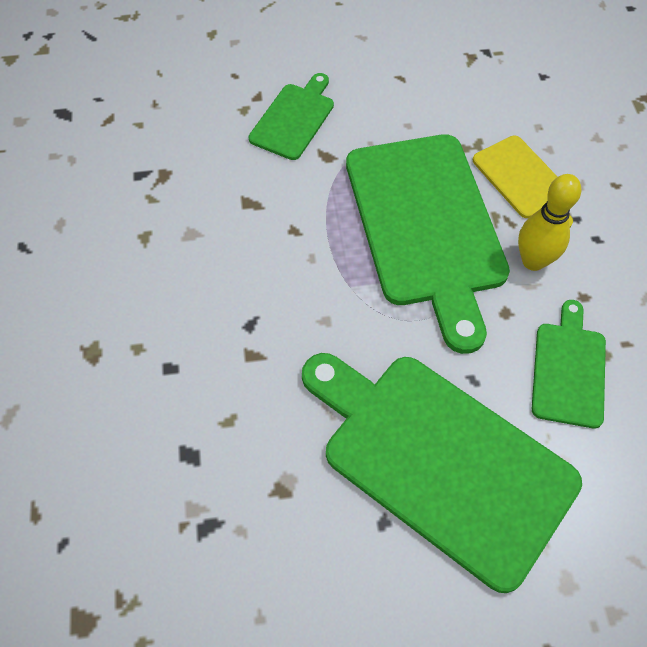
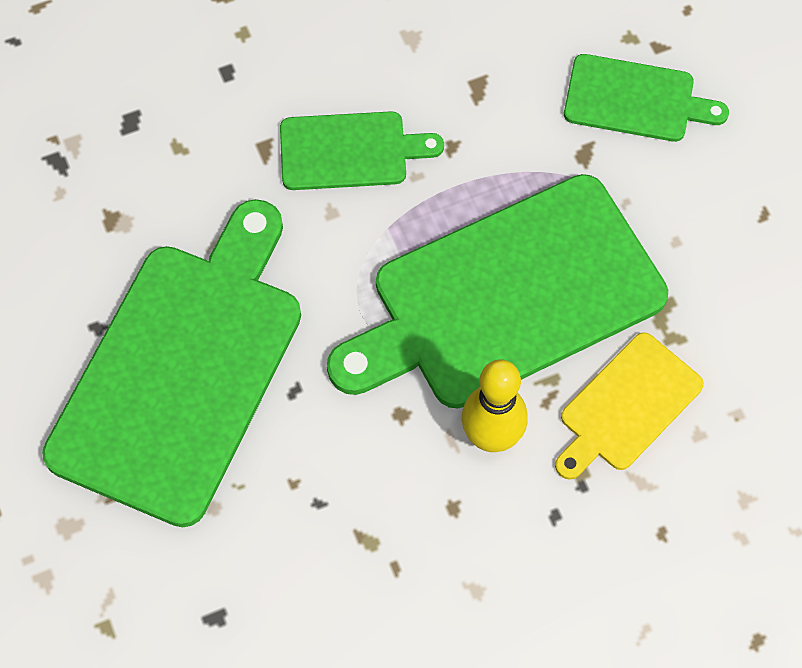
camera: 75 degrees right, 5 degrees up
green cutting board [532,300,606,428] -> green cutting board moved to [280,111,444,190]

